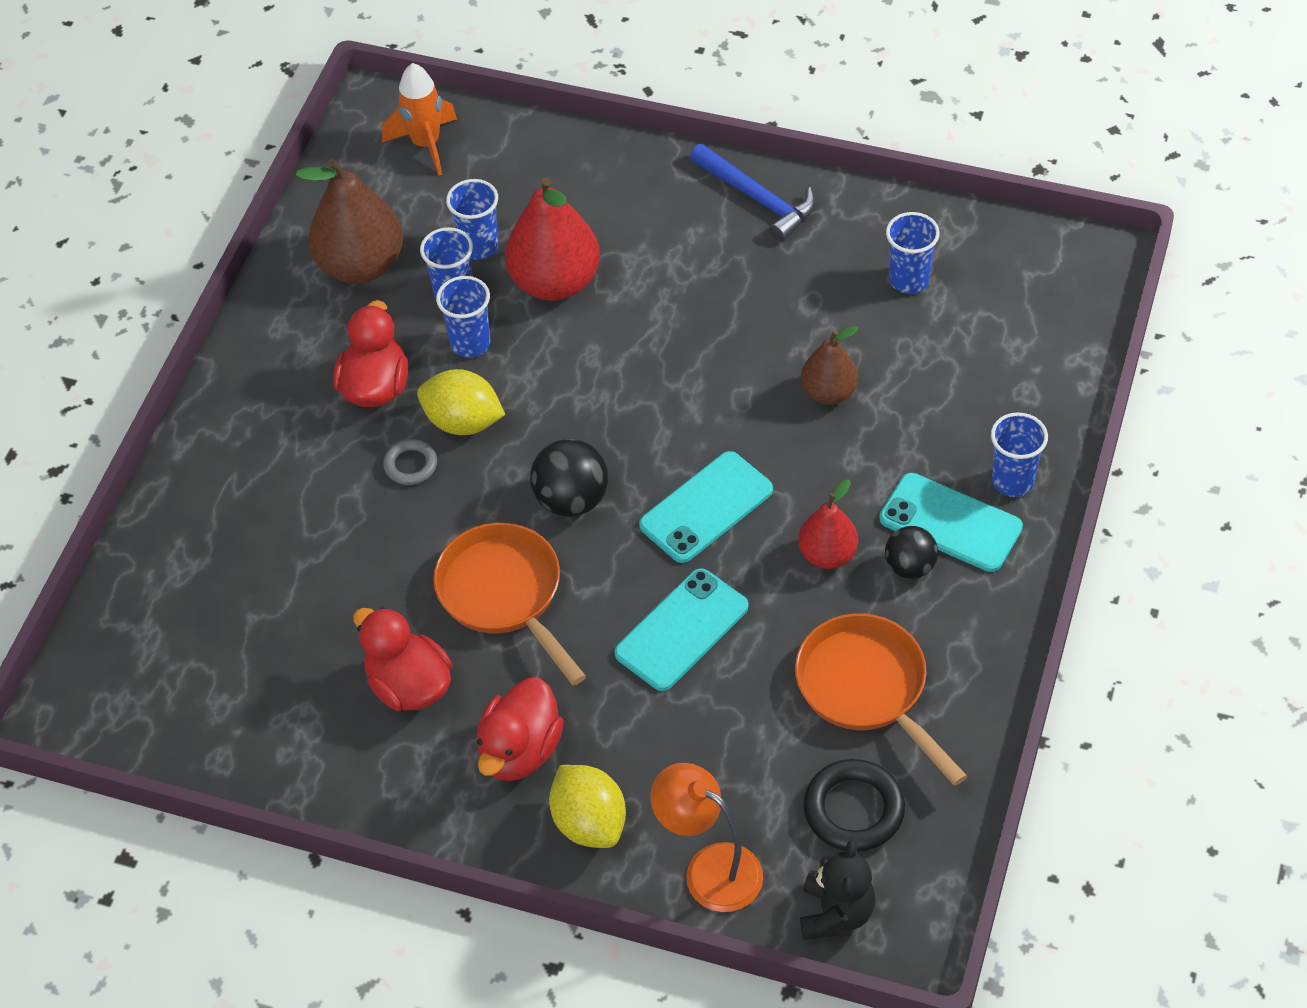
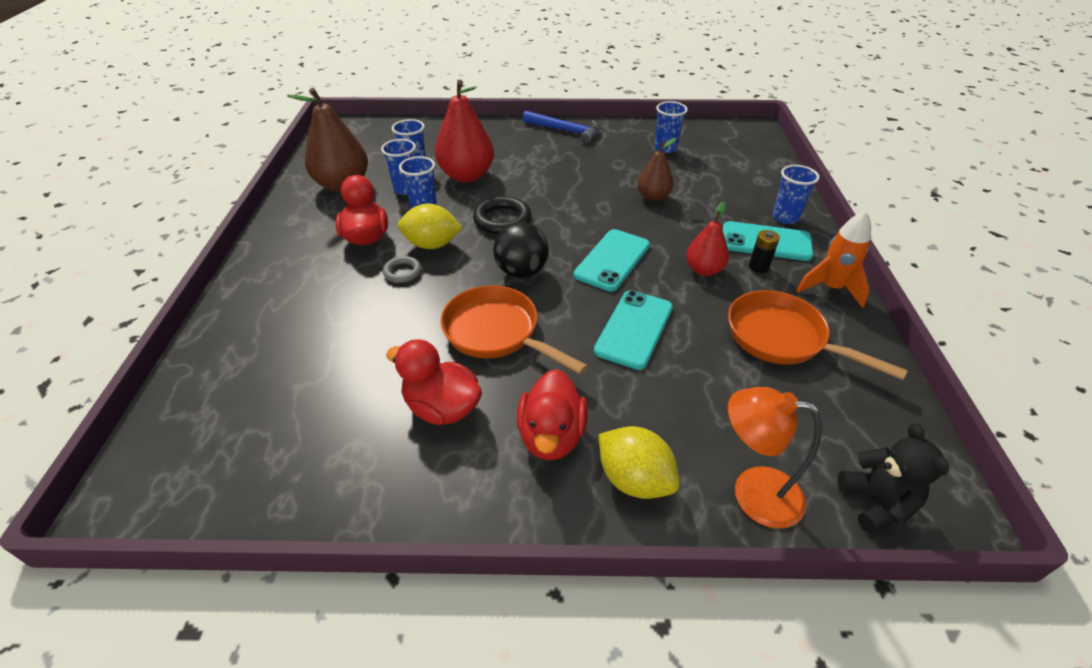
camera: 20 degrees left, 10 degrees down
orange rocket [382,63,457,176] -> orange rocket moved to [796,211,871,308]
black ring [803,759,905,852] -> black ring moved to [473,196,532,235]
black ball [885,526,938,579] -> black battery [749,230,780,273]

